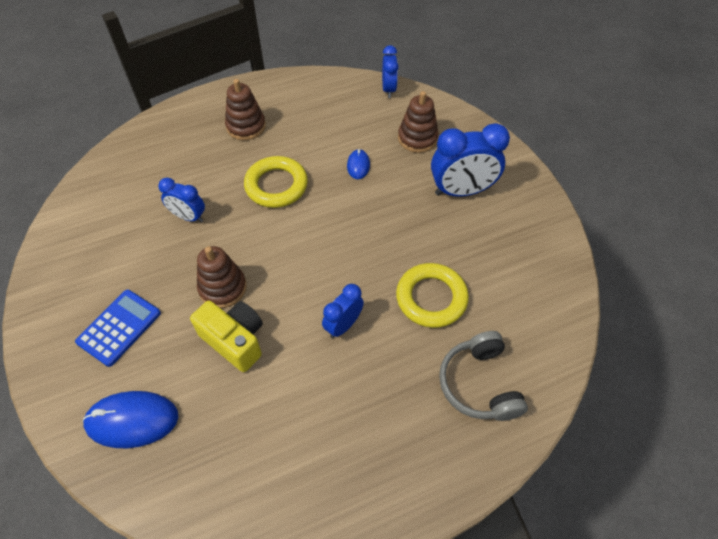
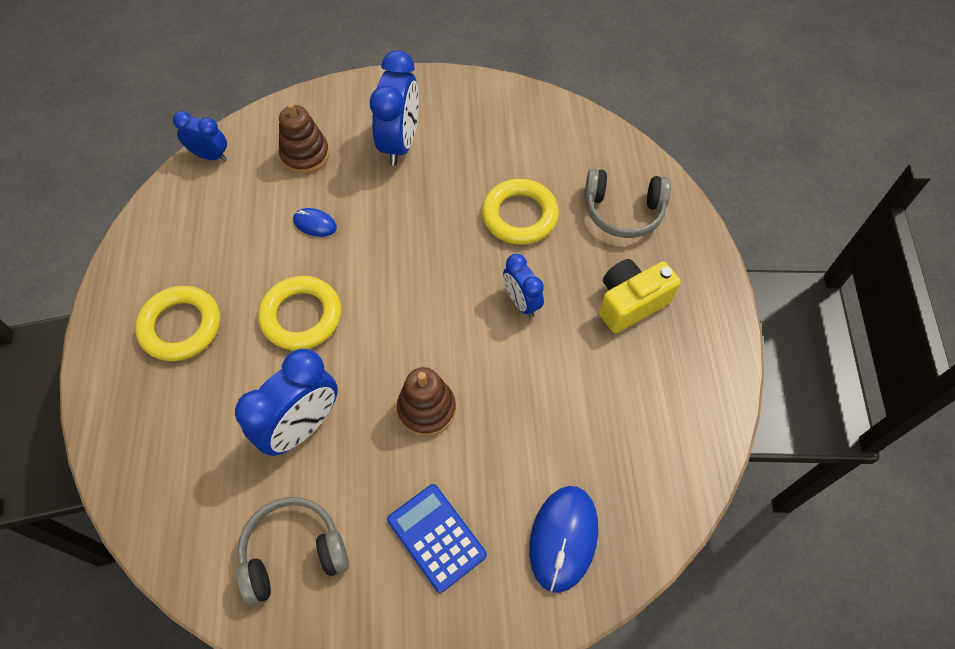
camera: 70 degrees left, 5 degrees up
blue clock [158,178,205,222] -> blue clock [235,349,338,456], size x1.72
yellow camera [190,301,263,372] -> yellow camera moved to [599,259,681,333]
brown stacking toy [225,79,266,140] -> yellow ring [135,286,220,361]
none -> grey headphones [236,497,349,606]

